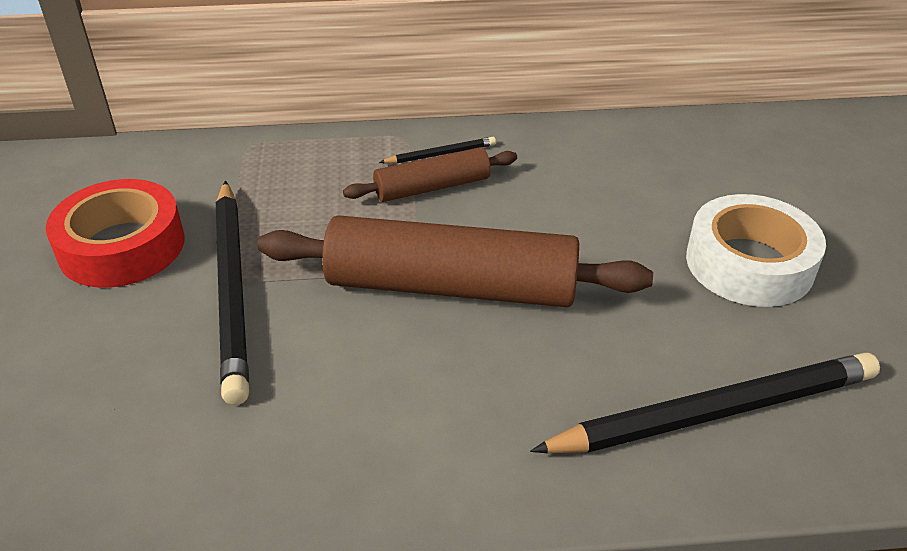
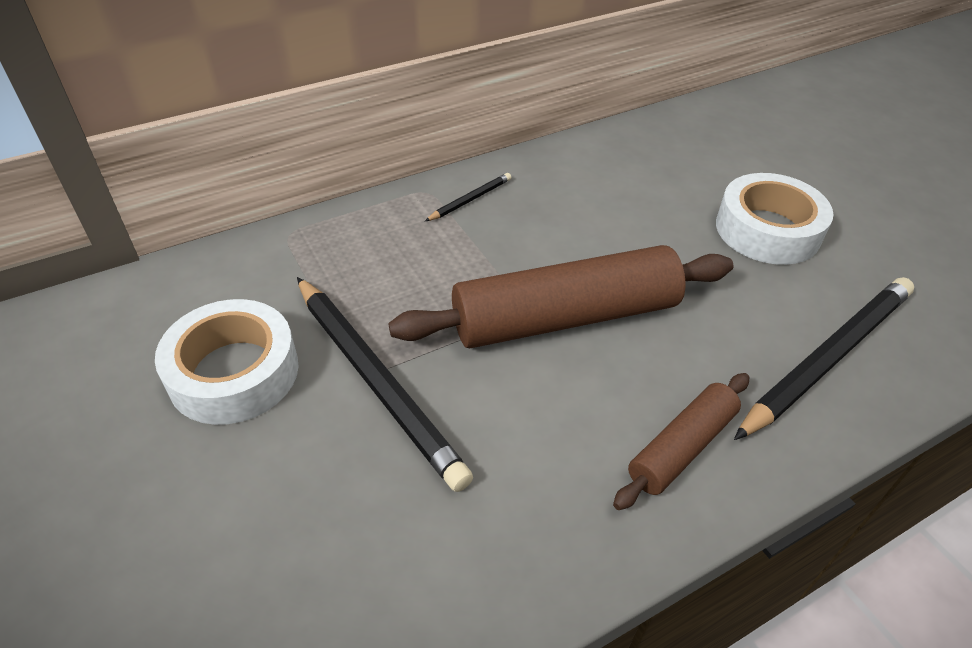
camera: 25 degrees left, 5 degrees up
red tape [46,179,184,288] -> white tape [155,299,299,425]
brown rolling pin [343,147,517,202] -> brown rolling pin moved to [613,373,749,510]

